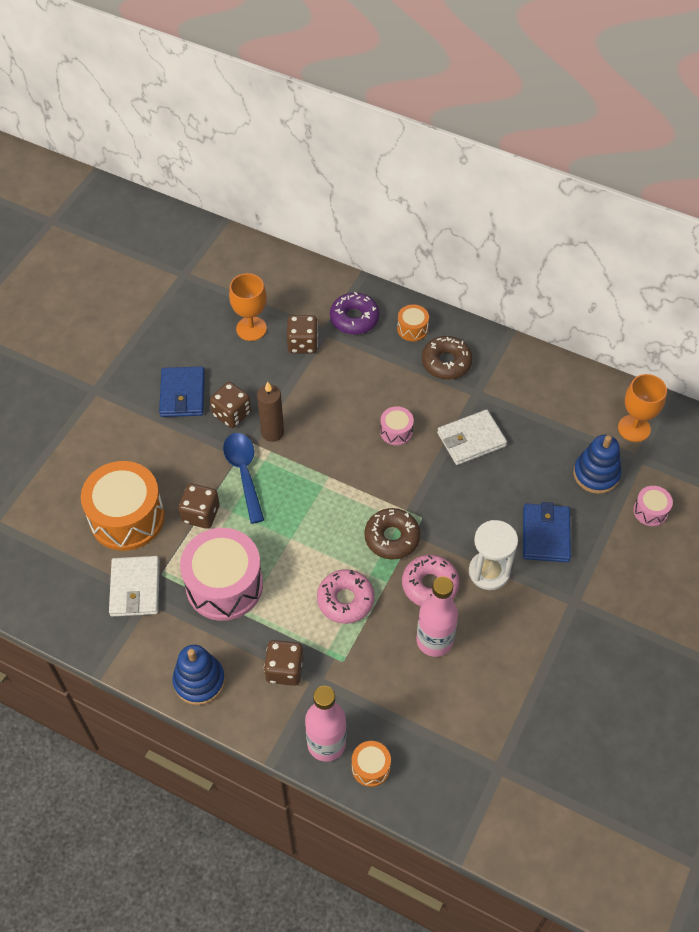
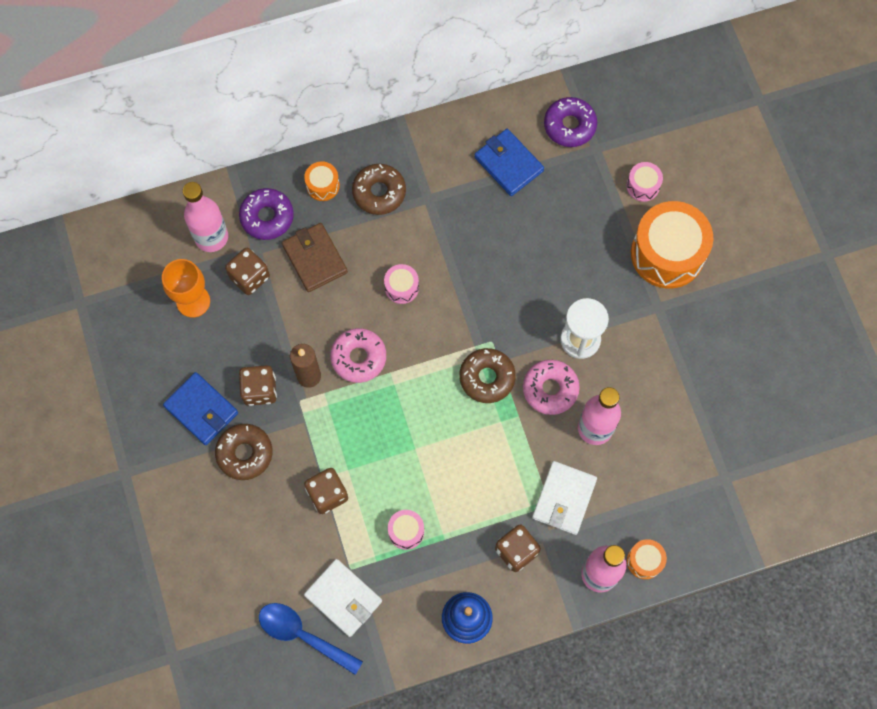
camera: 45 degrees left, 15 degrees up
orange drum [81,461,165,551] -> orange drum moved to [631,201,713,288]
pink drum [180,528,263,621] -> pink drum [388,510,424,550], size x0.46
blue spoon [223,433,264,524] -> blue spoon moved to [259,603,363,675]
pink donut [317,569,375,624] -> pink donut moved to [330,328,386,383]
white wallet [437,410,507,465] -> white wallet moved to [532,461,597,535]
blue wallet [523,502,571,562] -> blue wallet moved to [474,129,544,196]
blue stacking toy [573,435,621,494] -> none
orange goblet [618,374,667,442] -> purple donut [544,97,597,147]
none -> pink bottle [183,182,228,252]
none -> brown donut [215,424,273,480]
none -> brown wallet [282,223,348,292]

